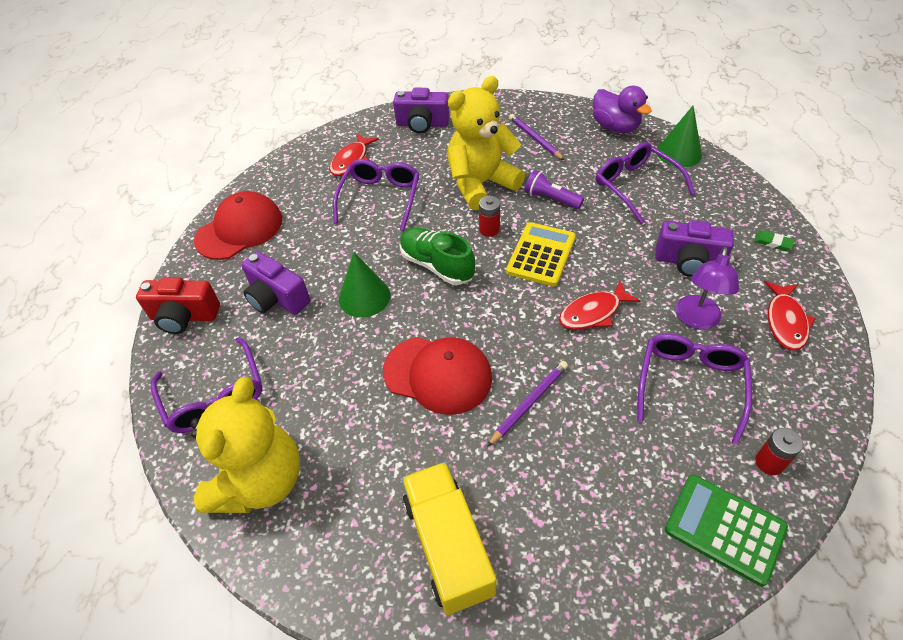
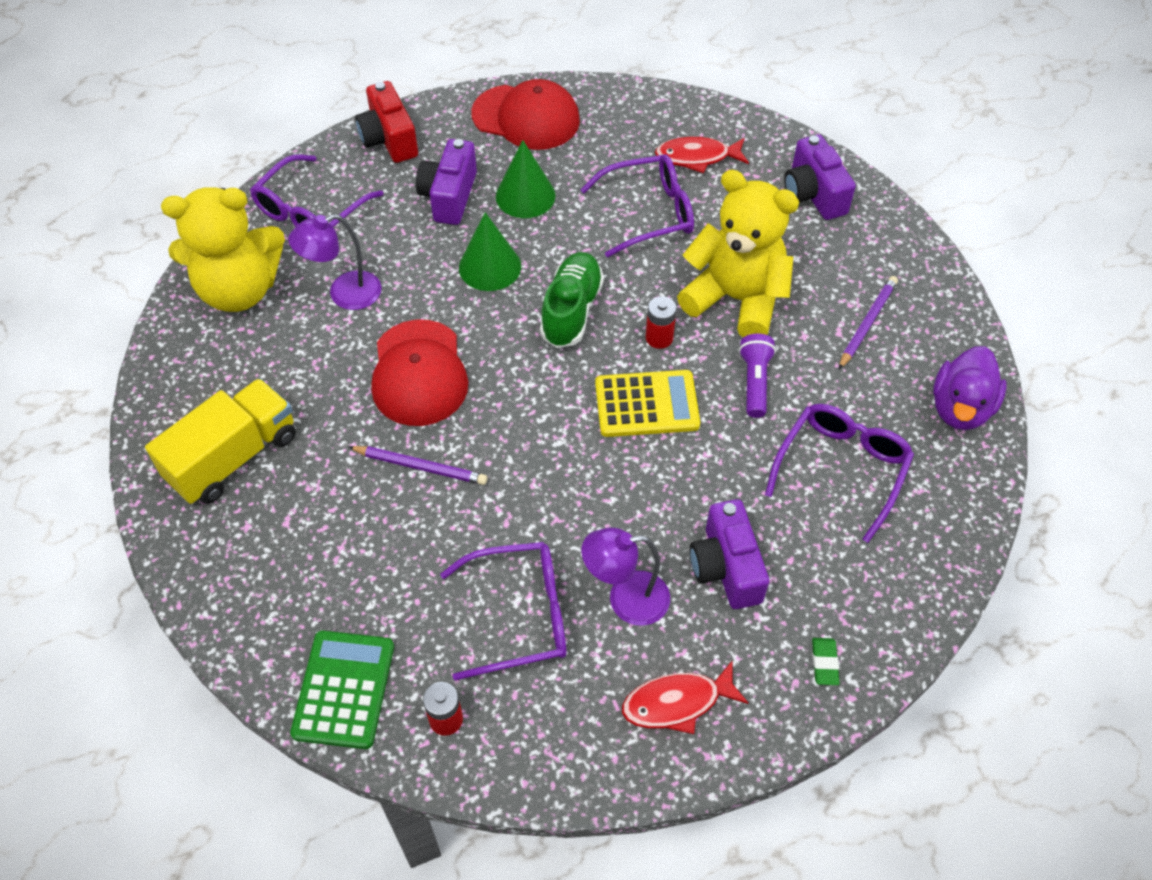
camera: 60 degrees right, 5 degrees up
red fish [559,281,641,330] -> none
green cone [657,106,702,167] -> green cone moved to [496,140,556,218]
none -> purple lamp [288,214,382,310]

